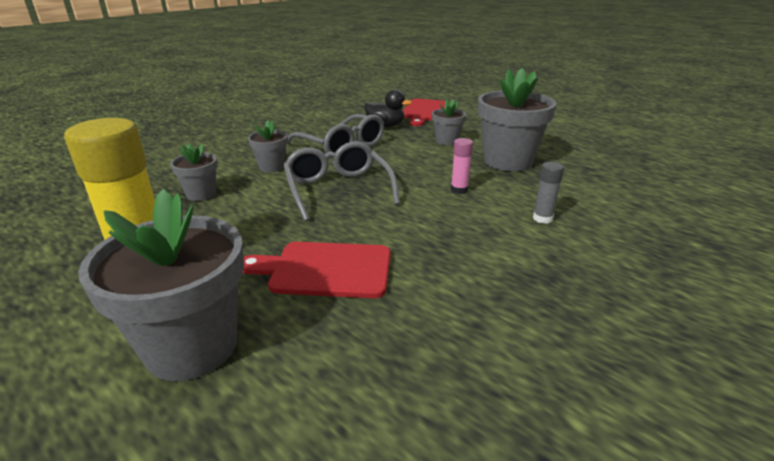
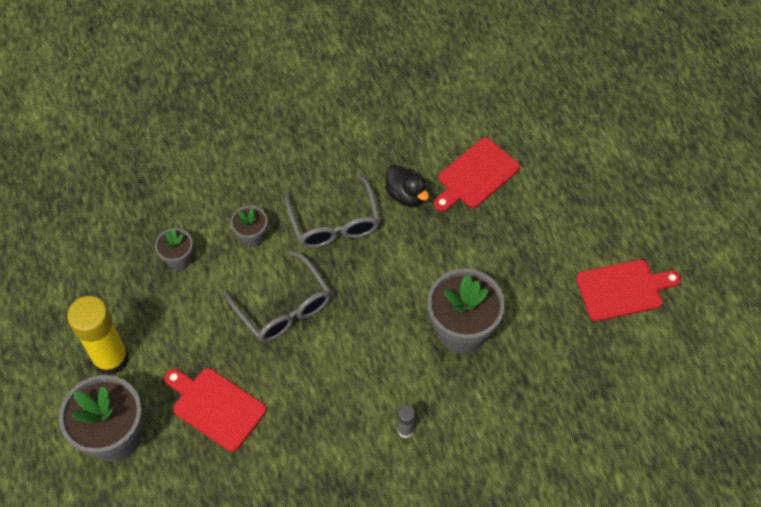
camera: 30 degrees right, 30 degrees up
grey glasses [283,142,400,222] -> grey glasses turned 135 degrees clockwise [223,250,331,342]
grey flower pot [432,99,466,146] -> none
pink glue stick [451,138,473,194] -> none
none -> red cutting board [576,259,681,321]

